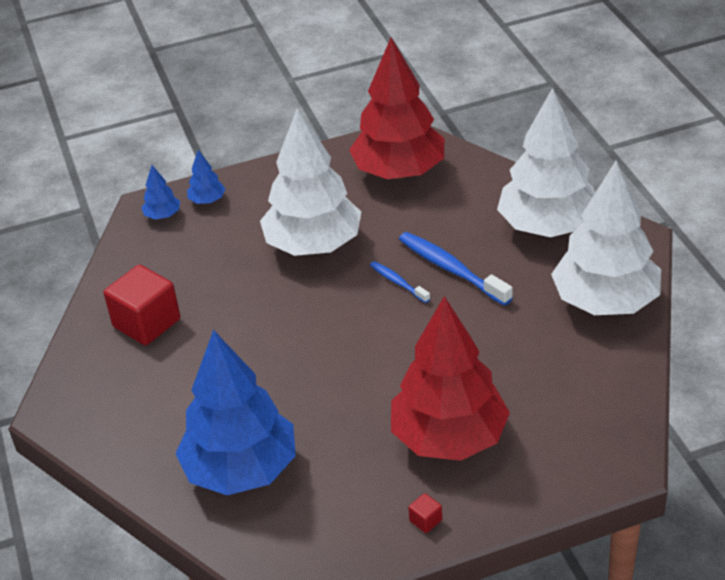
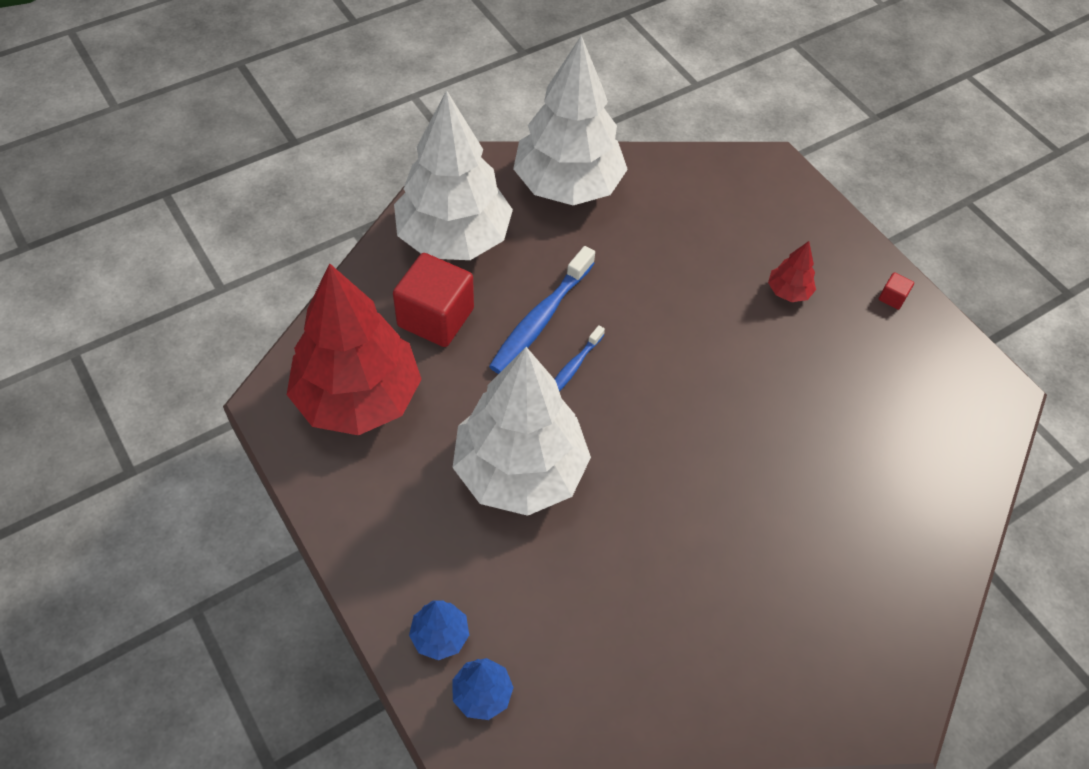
camera: 110 degrees left, 15 degrees up
red cube [104,264,180,345] -> red cube moved to [393,253,474,347]
blue tree [175,330,296,495] -> none
red tree [391,296,510,461] -> red tree [768,241,816,302], size x0.40

